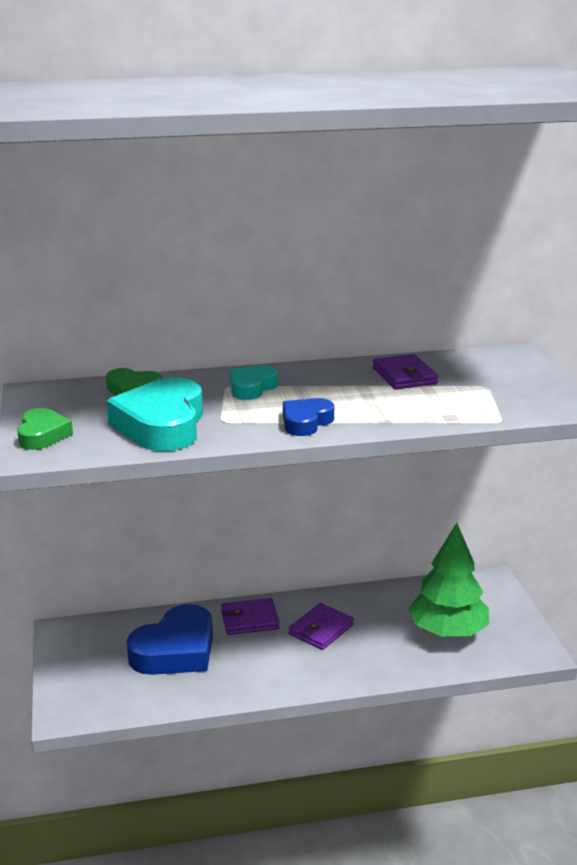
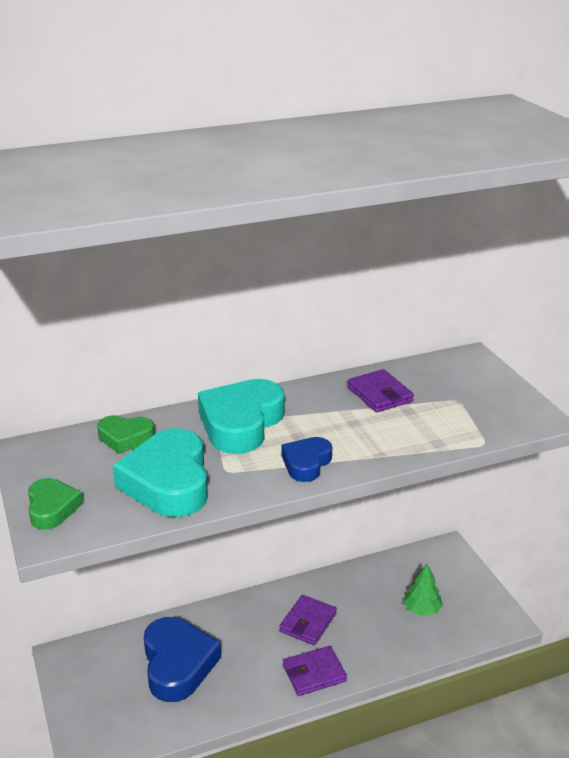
camera: 10 degrees left, 5 degrees up
blue heart [127,604,213,675] -> blue heart turned 45 degrees counterclockwise [144,617,221,702]
purple wallet [221,598,280,635] -> purple wallet moved to [283,646,347,696]
turquoise heart [230,366,278,400] -> turquoise heart [198,379,285,454], size x1.82
green tree [408,523,489,637] -> green tree [403,564,443,616], size x0.53

